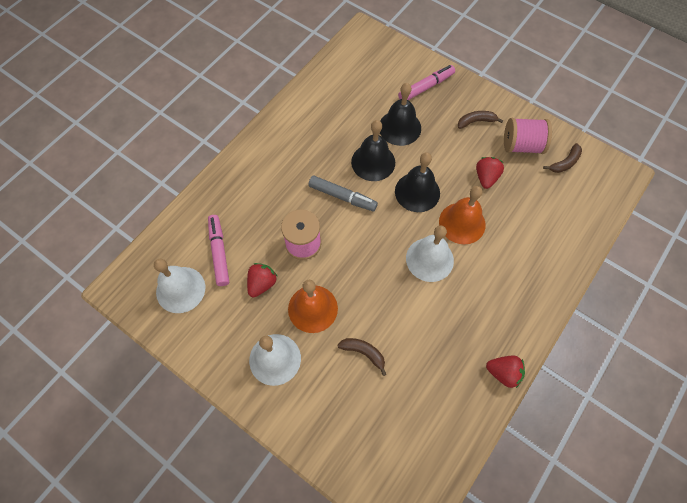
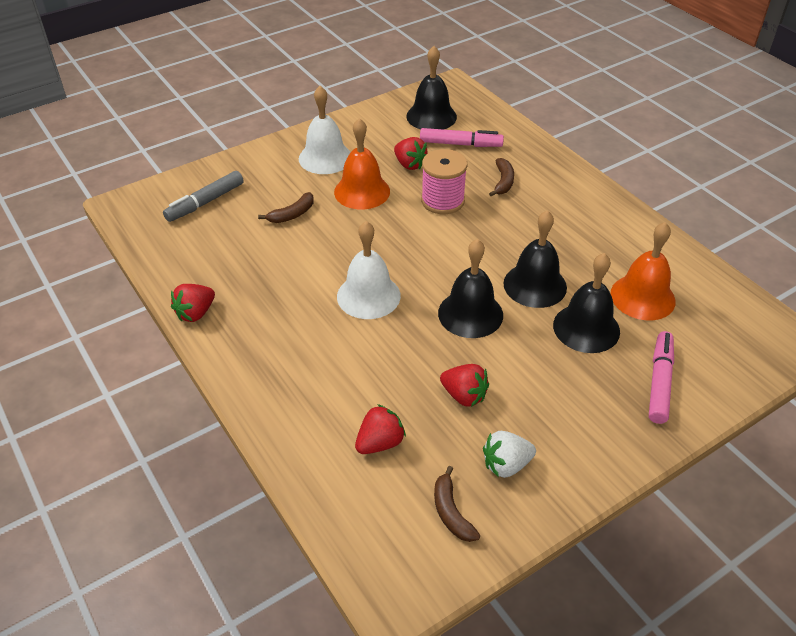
camera: 110 degrees right, 20 degrees down
white bell [154,259,205,313] -> black bell [406,46,457,130]
grey marker [308,176,378,211] -> grey marker moved to [163,171,244,222]
pink marker [398,65,455,100] -> pink marker turned 150 degrees counterclockwise [649,331,674,424]
orange bell [439,186,486,244] -> orange bell moved to [610,222,676,320]
brown banana [458,111,504,129] -> brown banana moved to [489,158,514,197]
pink spool [504,118,552,154] -> white strawberry [483,431,536,478]
none -> red strawberry [355,404,406,454]

